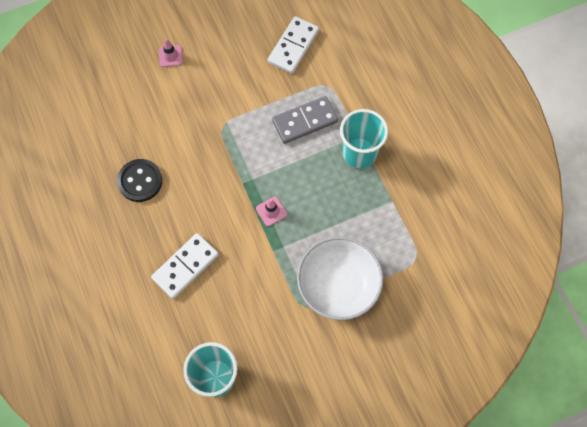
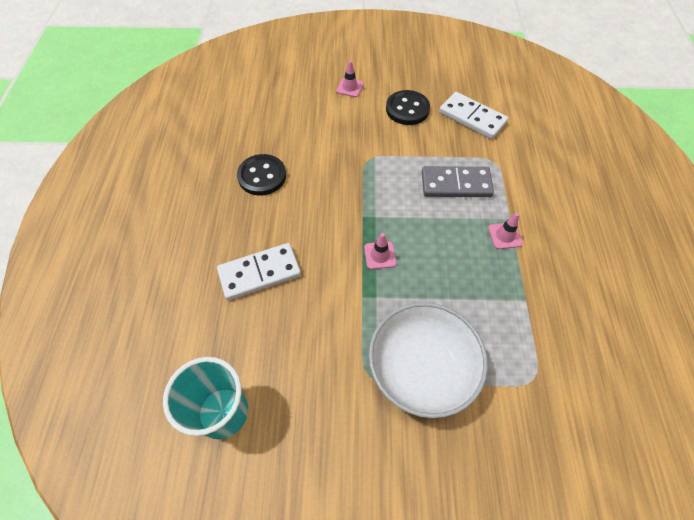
camera: 25 degrees right, 10 degrees down
white domino [268,16,319,74] -> white domino turned 75 degrees clockwise [439,92,508,139]
turquoise cup [340,109,388,168] -> pink traffic cone [488,213,523,249]
none -> black button [386,90,430,125]

